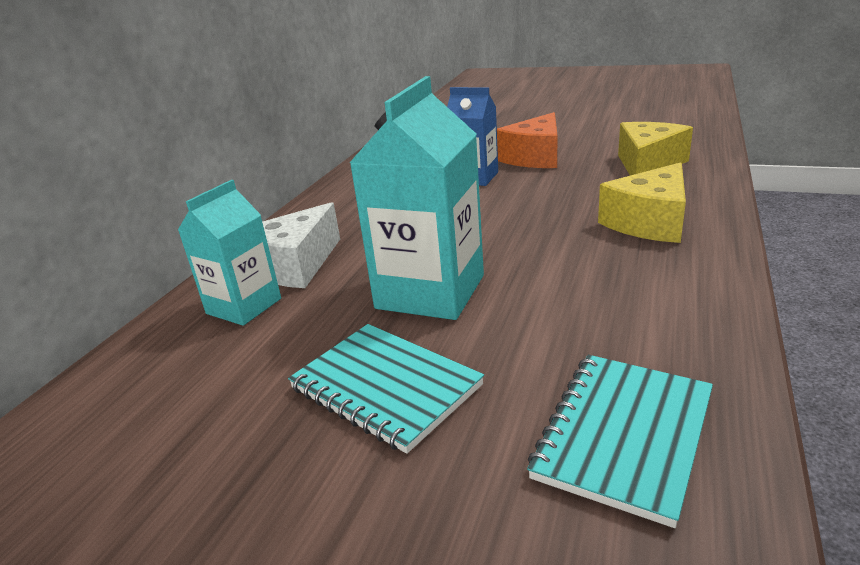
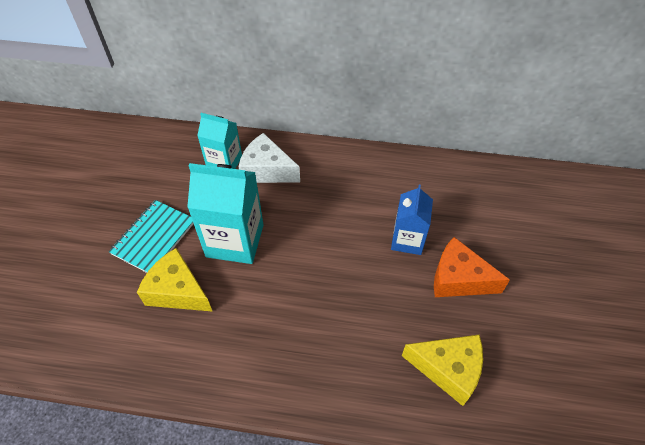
camera: 75 degrees right, 25 degrees up
turquoise notebook [527,355,713,528] -> none
yellow cheese [598,162,686,243] -> yellow cheese moved to [137,248,213,312]

